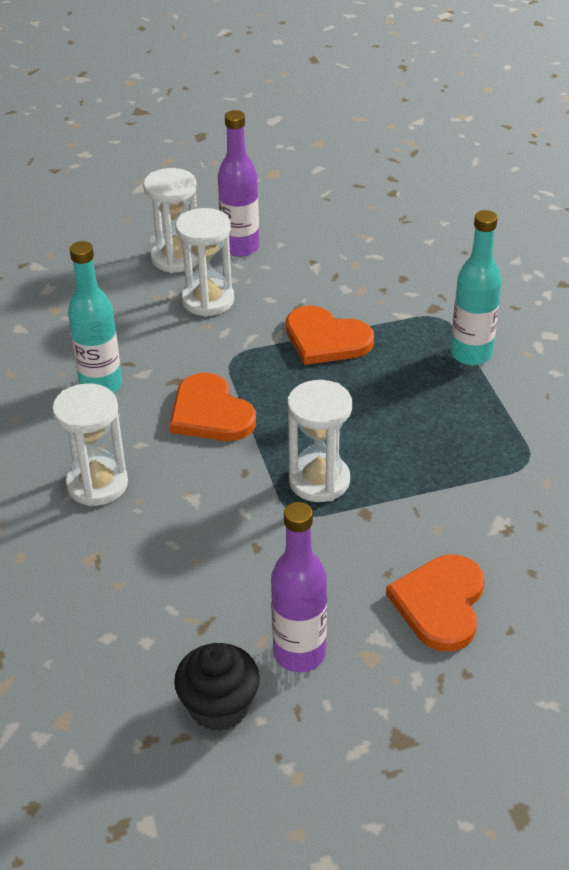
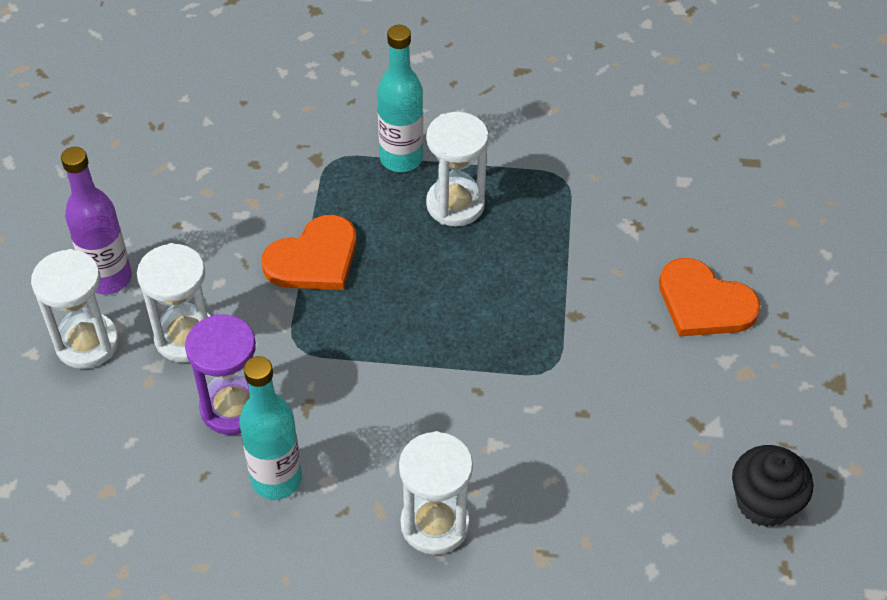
camera: 70 degrees left, 10 degrees up
orange heart [170,373,256,441] -> none
purple bottle [271,502,327,672] -> none
white hourglass [288,380,352,502] -> white hourglass moved to [426,112,488,226]
none -> purple hourglass [185,314,256,435]

